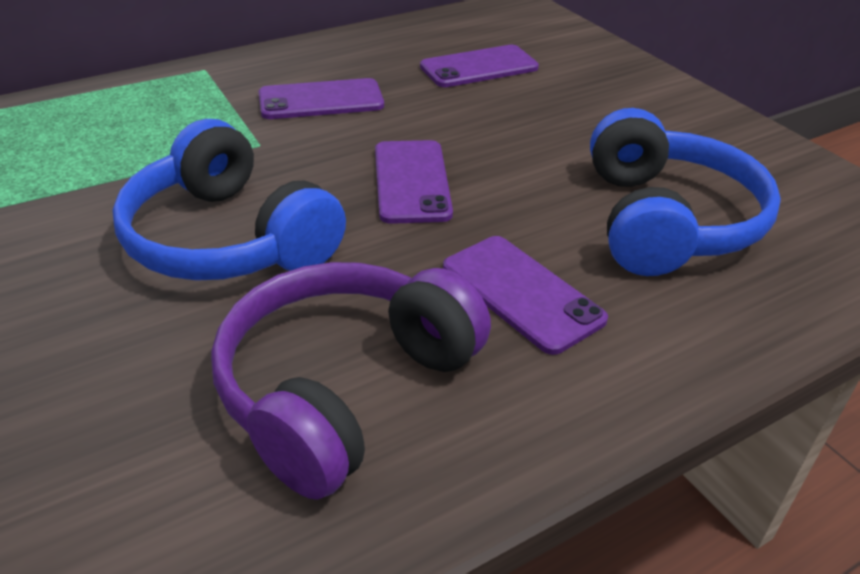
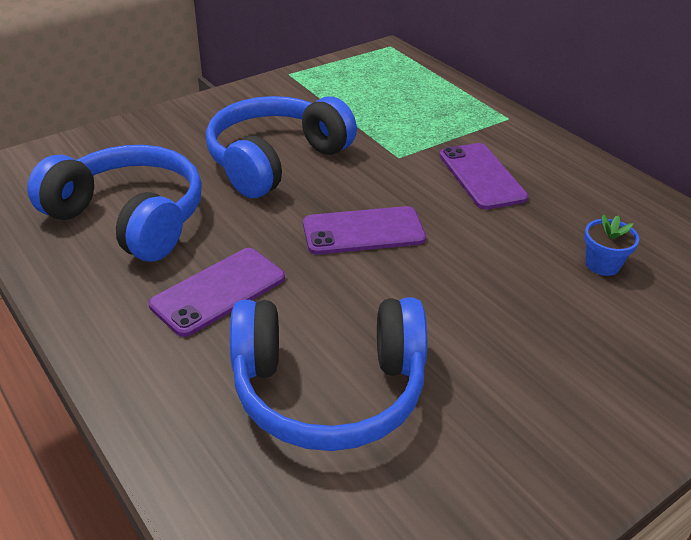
camera: 85 degrees right, 0 degrees up
purple headphones [211,262,491,500] -> blue headphones [27,145,202,262]
purple phone [420,45,539,87] -> blue flower pot [584,214,639,276]

